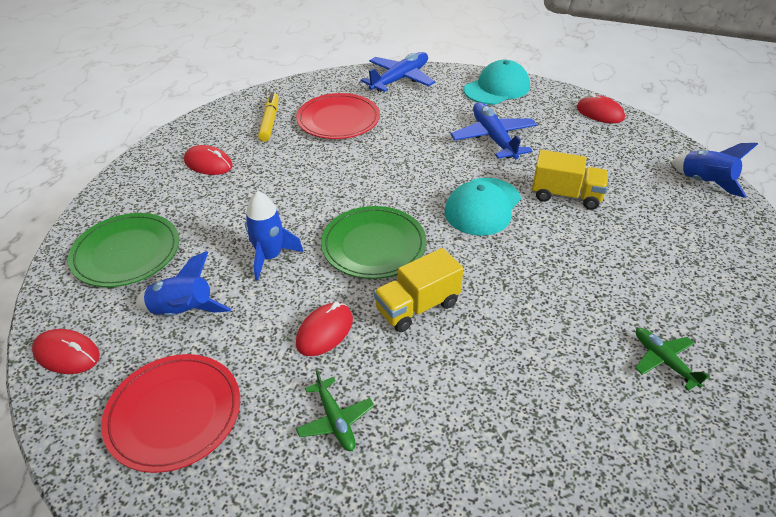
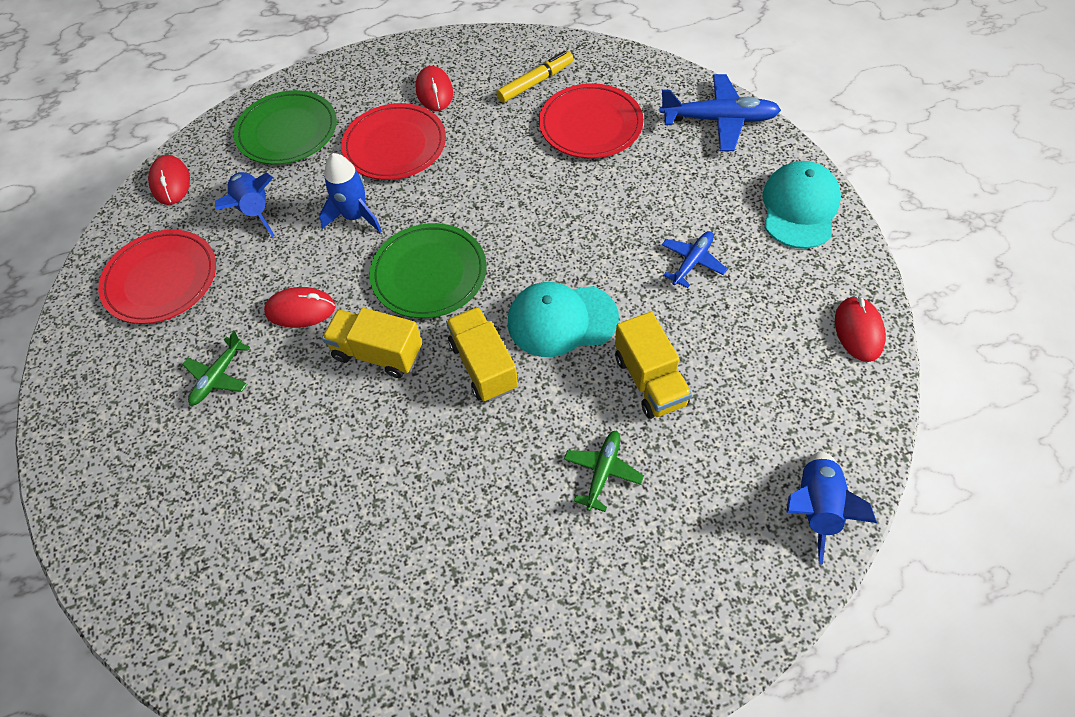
camera: 55 degrees right, 15 degrees up
blue plane [450,102,537,159] -> blue plane [662,231,727,288], size x0.58
turquoise cap [464,60,530,105] -> turquoise cap turned 90 degrees counterclockwise [763,161,841,249]
green plane [635,328,710,391] -> green plane moved to [564,430,644,512]
none -> red plate [341,103,446,180]
none -> yellow truck [446,307,518,402]

